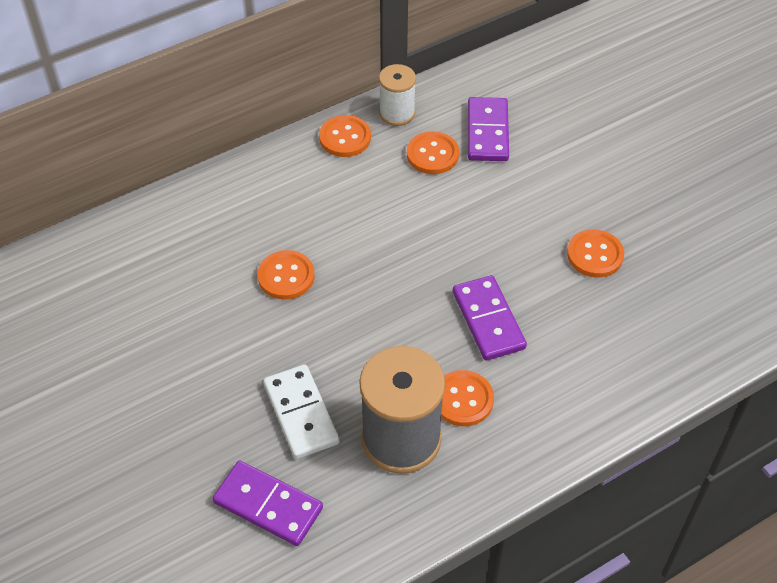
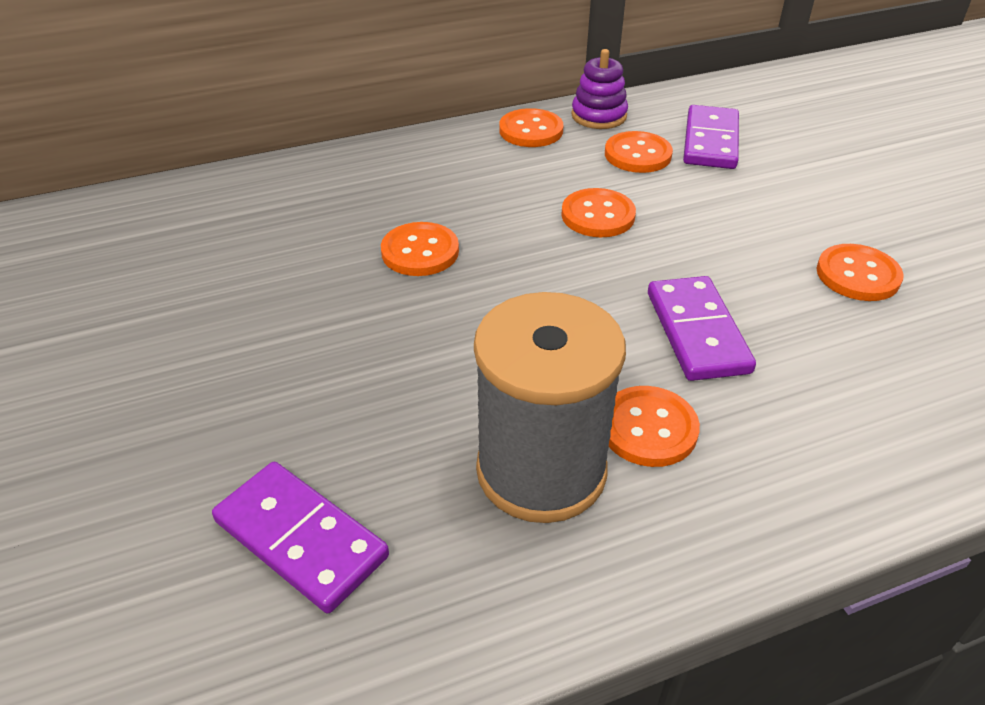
camera: 10 degrees right, 10 degrees down
white domino [263,364,340,459] -> none
white spool [379,64,416,126] -> purple stacking toy [571,49,628,129]
none -> orange button [561,188,636,237]

